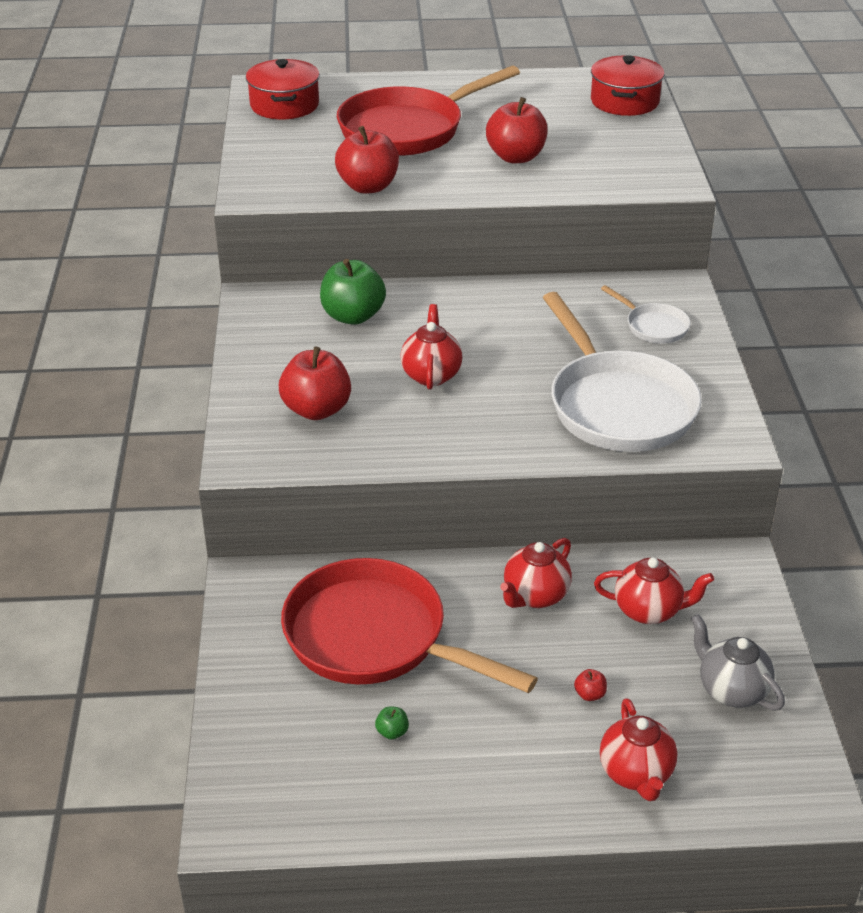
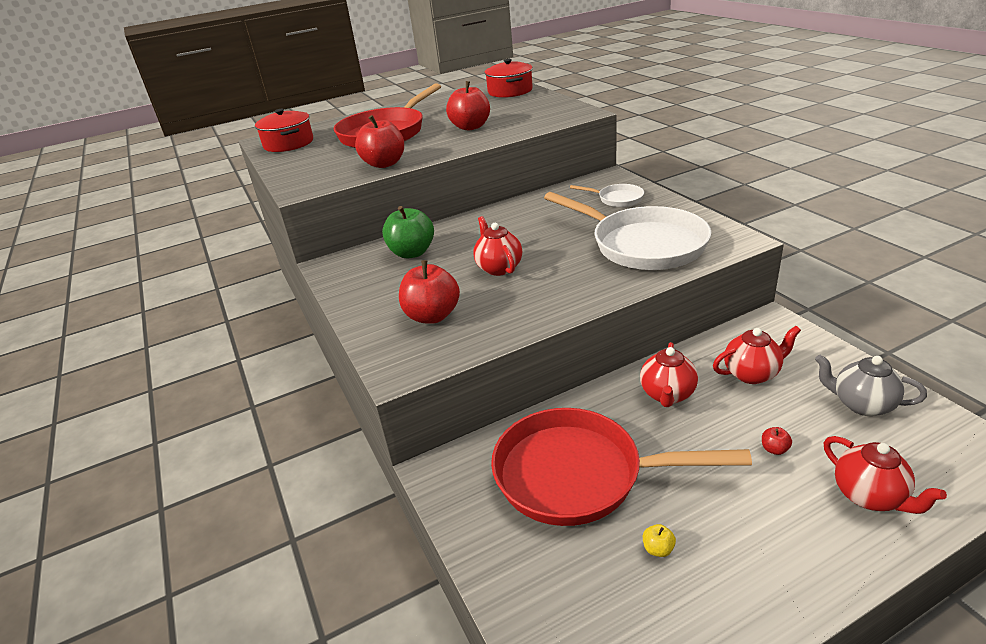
camera: 20 degrees left, 5 degrees down
green apple [375,706,409,739] -> yellow apple [643,524,676,557]

